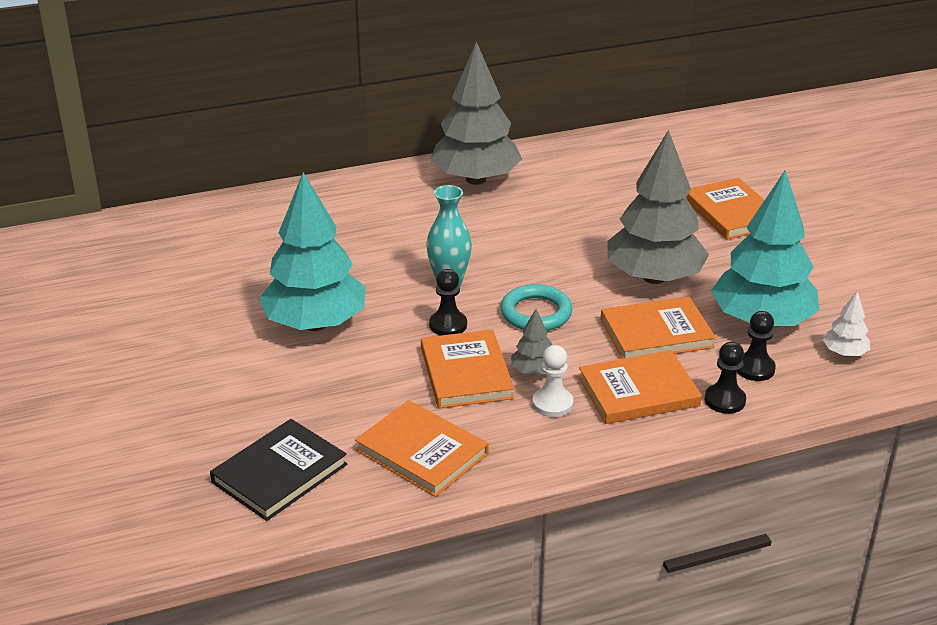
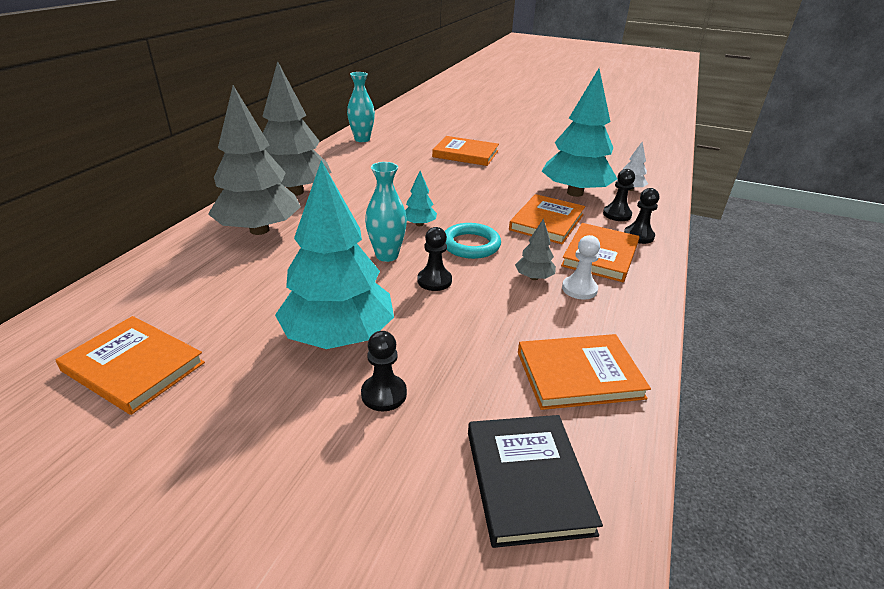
camera: 50 degrees left, 0 degrees up
orange book [421,329,514,408] -> orange book moved to [56,316,205,415]
grey tree [608,130,709,284] -> grey tree moved to [208,85,301,235]
none -> turquoise vase [347,72,375,142]
none -> black pawn [361,331,407,411]
none -> turquoise tree [405,171,437,226]

